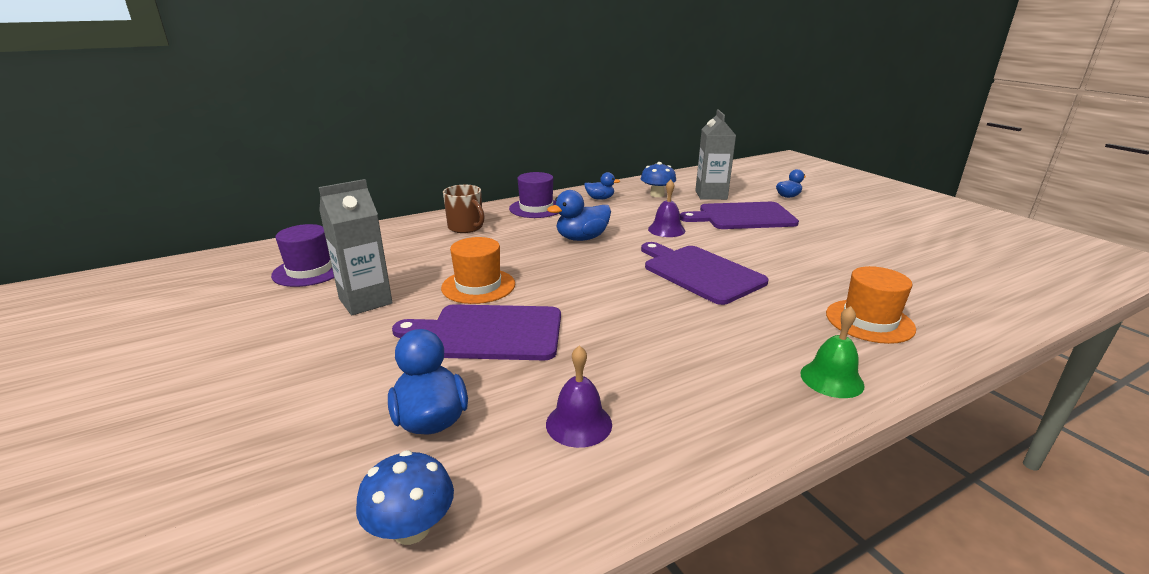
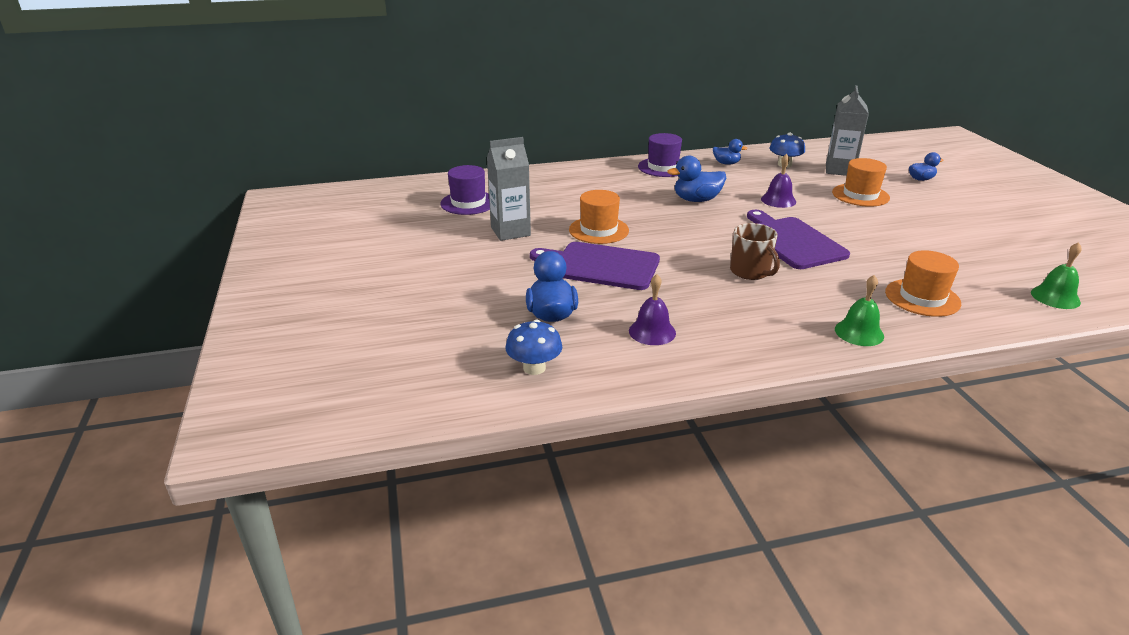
camera: 15 degrees right, 5 degrees up
brown mug [443,185,485,233] -> brown mug moved to [730,223,780,280]
purple cutting board [680,202,799,229] -> orange hat [832,158,890,207]
none -> green bell [1031,242,1081,309]

